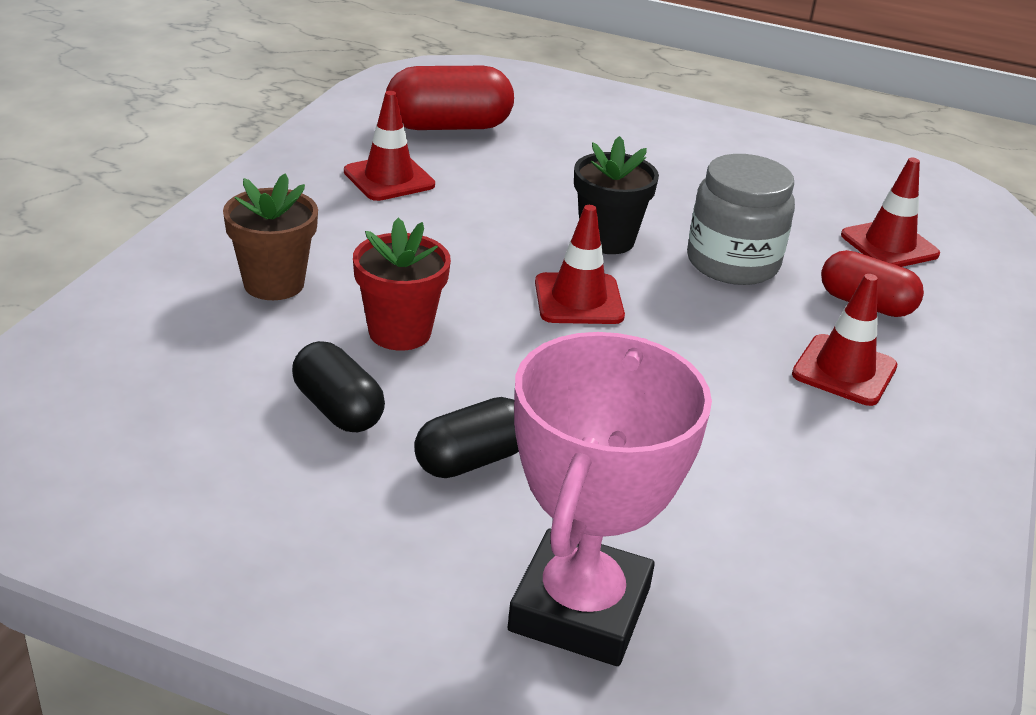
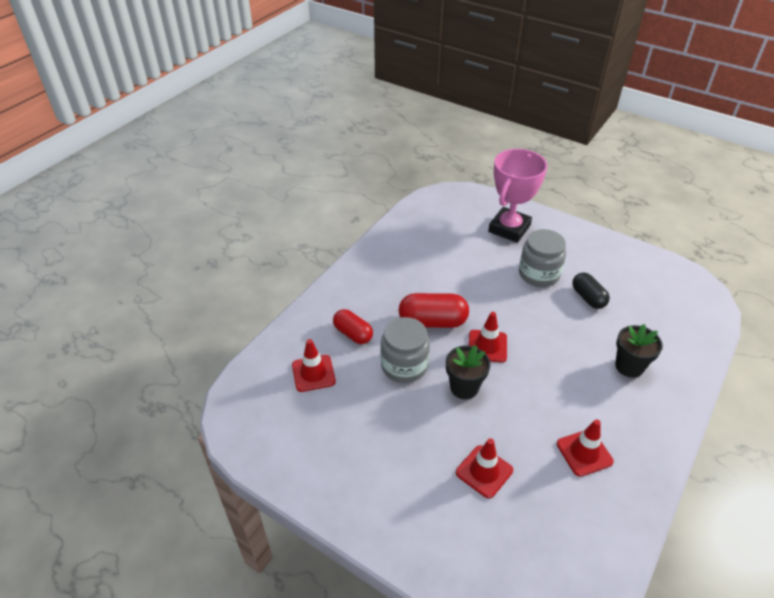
camera: 165 degrees left, 10 degrees up
brown flower pot [223,174,318,300] -> black flower pot [615,324,663,378]
red flower pot [353,218,451,351] -> none
red capsule [386,66,514,130] -> red capsule moved to [399,293,469,328]
black capsule [414,397,519,478] -> grey jar [519,229,566,287]
red traffic cone [792,274,897,406] -> red traffic cone moved to [456,438,513,499]

